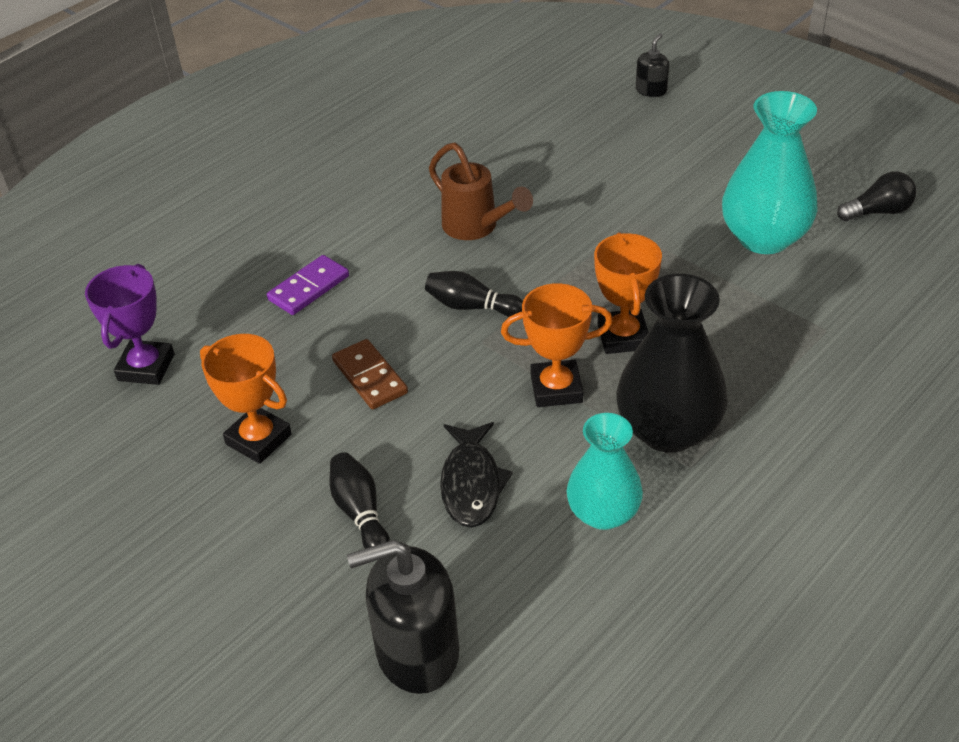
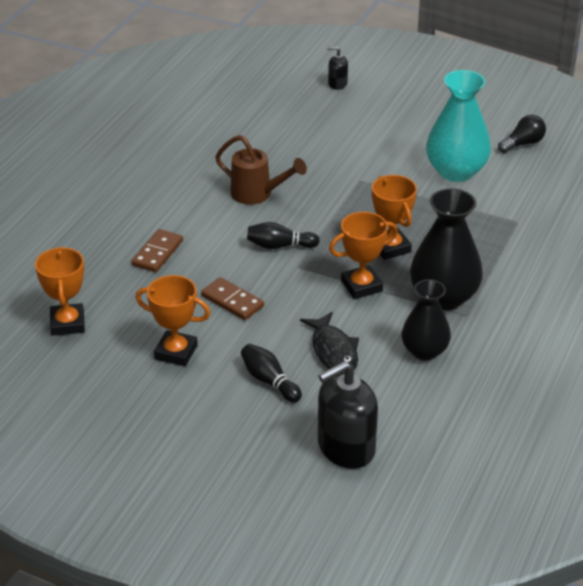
camera: 20 degrees left, 5 degrees down
purple trophy [85,264,174,385] -> orange trophy [35,247,85,336]
purple domino [267,255,349,315] -> brown domino [132,229,183,272]
turquoise vase [567,413,643,530] -> black vase [402,279,451,360]
black soap dispenser [636,33,669,97] -> black soap dispenser turned 90 degrees counterclockwise [327,46,348,90]

